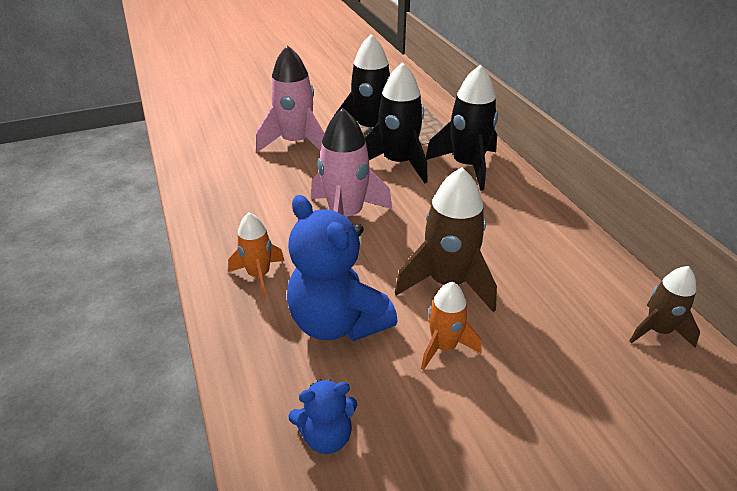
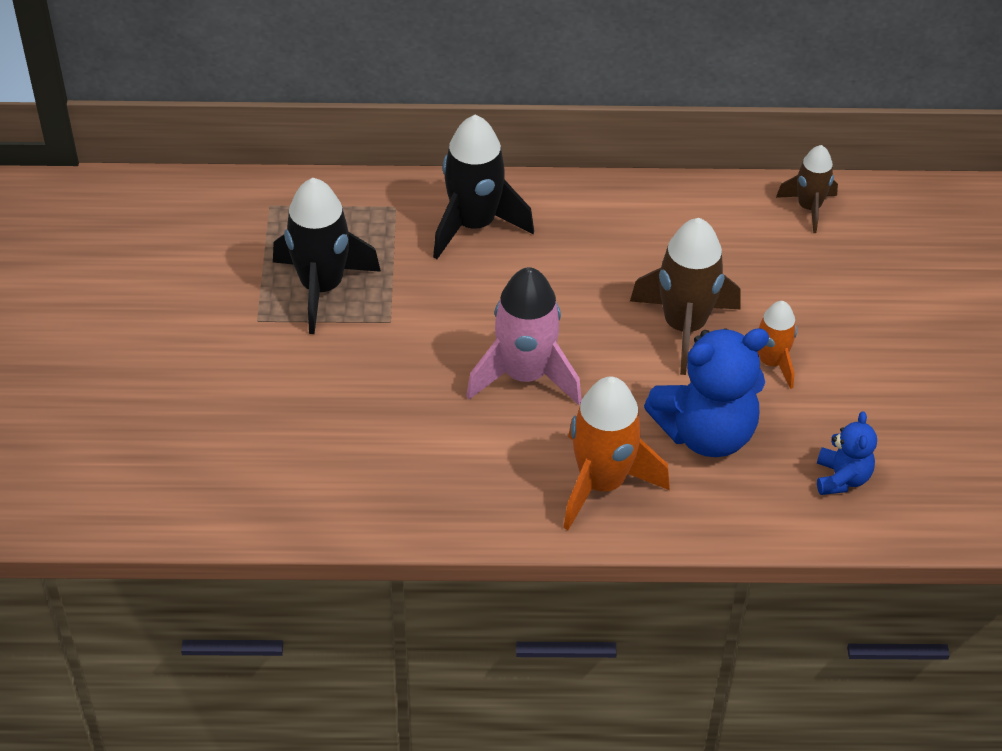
camera: 70 degrees left, 10 degrees up
orange rocket [228,213,285,298] -> orange rocket [563,376,670,530], size x1.70
pink rocket [256,45,325,152] -> none
black rocket [365,62,428,183] -> none

